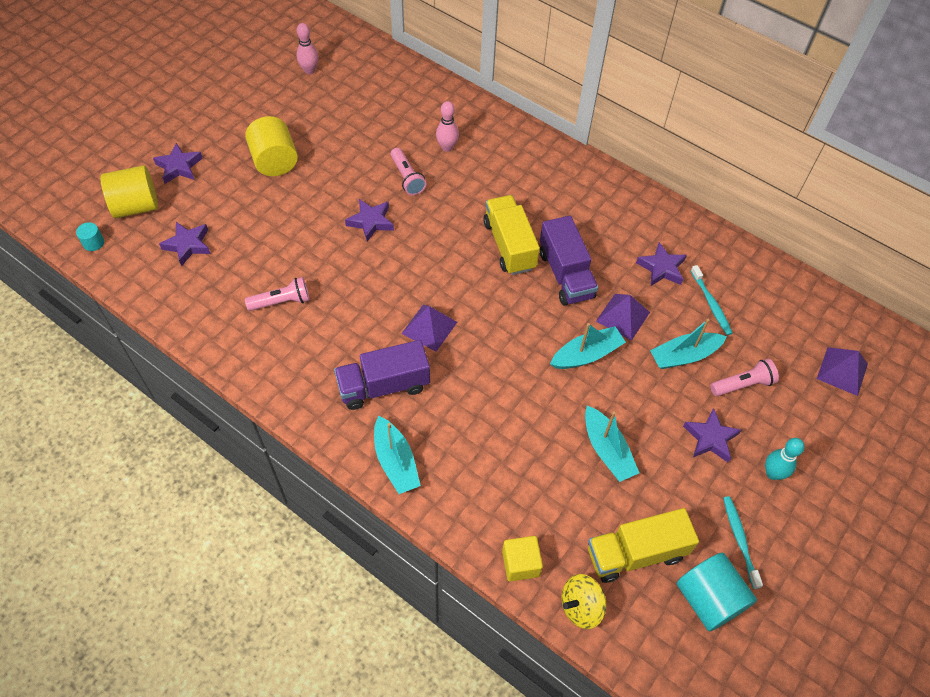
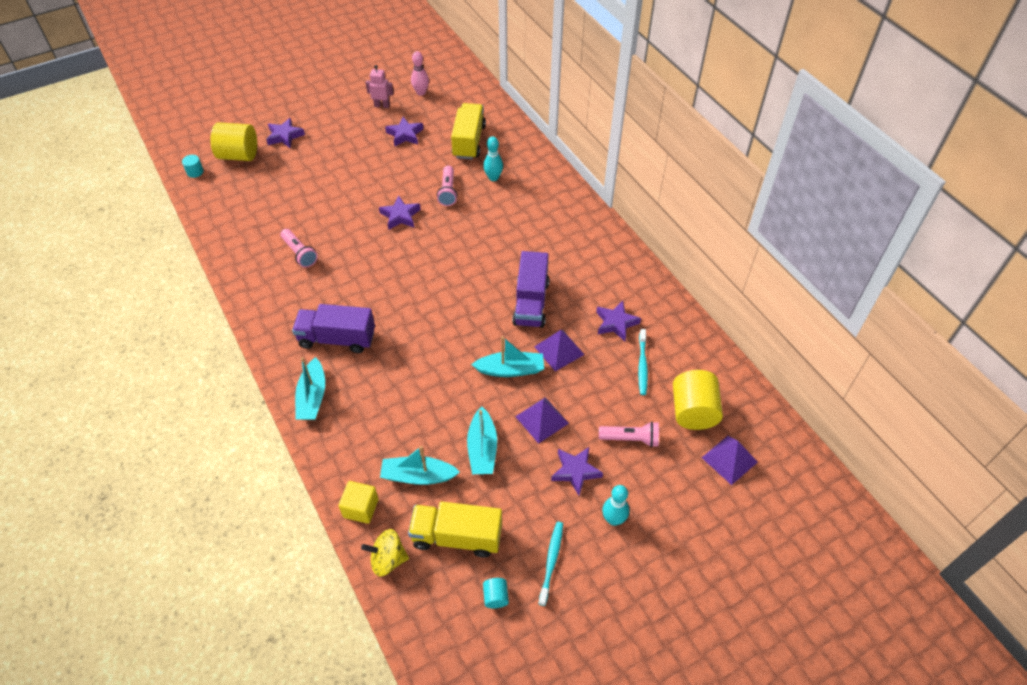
camera: 25 degrees right, 5 degrees down
purple star [159,222,211,266] -> purple star moved to [385,117,423,147]
yellow cylinder [245,116,298,176] -> yellow cylinder moved to [673,370,723,430]
pink flashlight [245,277,310,311] -> pink flashlight turned 45 degrees clockwise [280,229,318,268]
purple pyramid [401,305,457,352] -> purple pyramid moved to [515,397,569,444]
pink bowling pin [436,101,459,152] -> turquoise bowling pin [483,136,503,181]
yellow truck [483,195,540,275] -> yellow truck moved to [451,103,486,159]
turquoise boat [650,319,727,369] -> turquoise boat moved to [380,446,460,485]
turquoise cylinder [677,553,757,631] -> turquoise cylinder [483,578,509,608], size x0.46
none -> pink robot [366,65,394,108]

